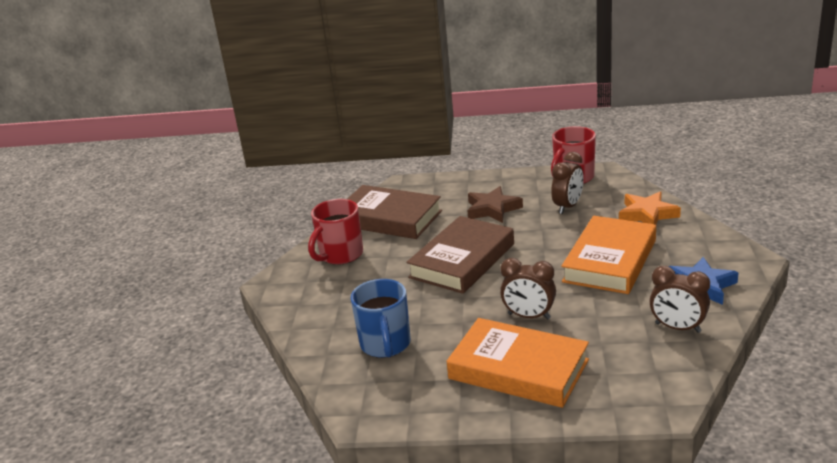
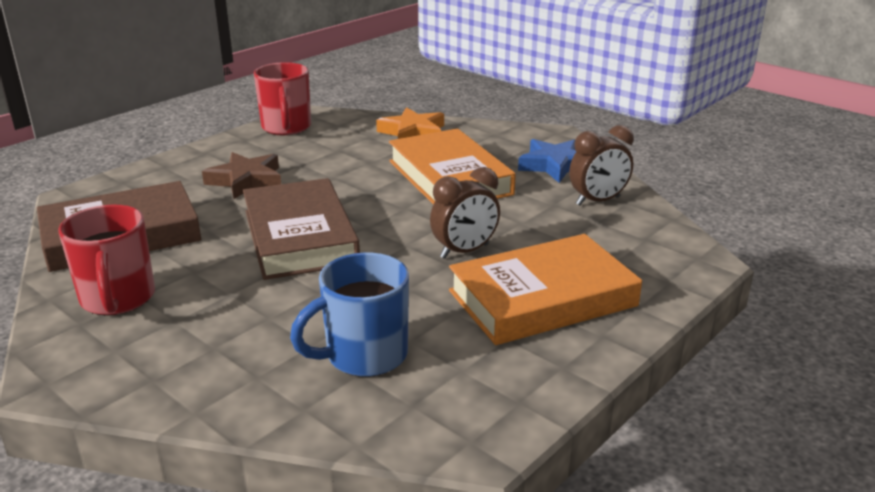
camera: 55 degrees left, 0 degrees up
blue mug [351,279,411,358] -> blue mug turned 120 degrees clockwise [290,253,409,377]
brown clock [551,152,584,214] -> none

